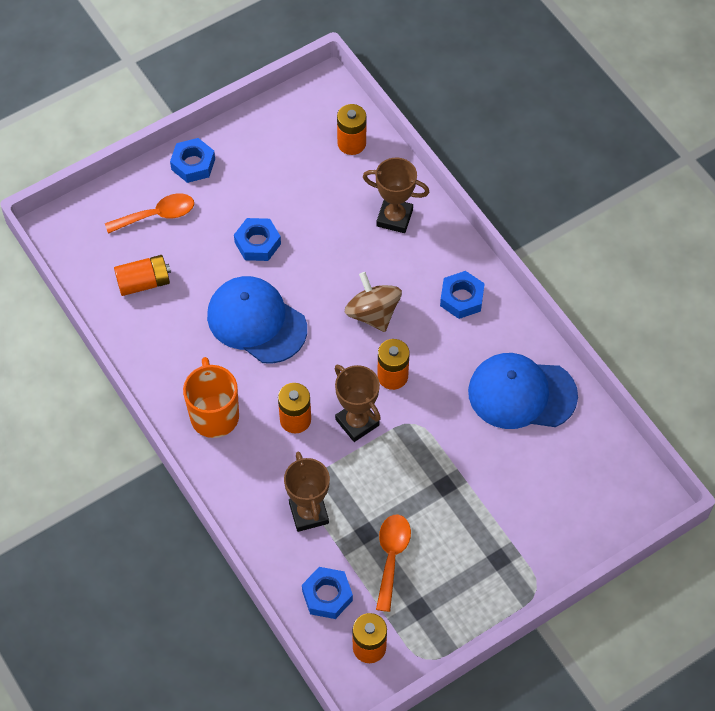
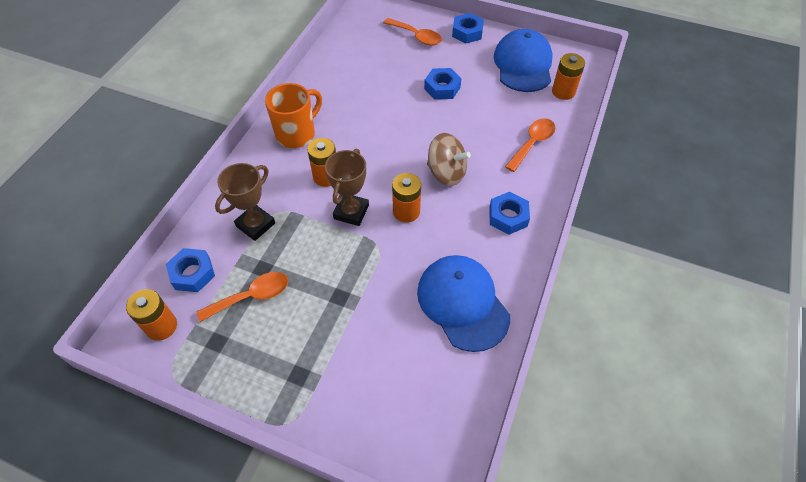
camera: 55 degrees right, 5 degrees down
orange battery [114,255,171,296] -> none
blue cap [207,276,307,364] -> blue cap moved to [494,29,553,92]
brown spinning top [345,272,402,332] -> brown spinning top turned 90 degrees clockwise [427,133,471,186]
brown trophy [363,158,429,233] -> orange spoon [505,118,556,172]

